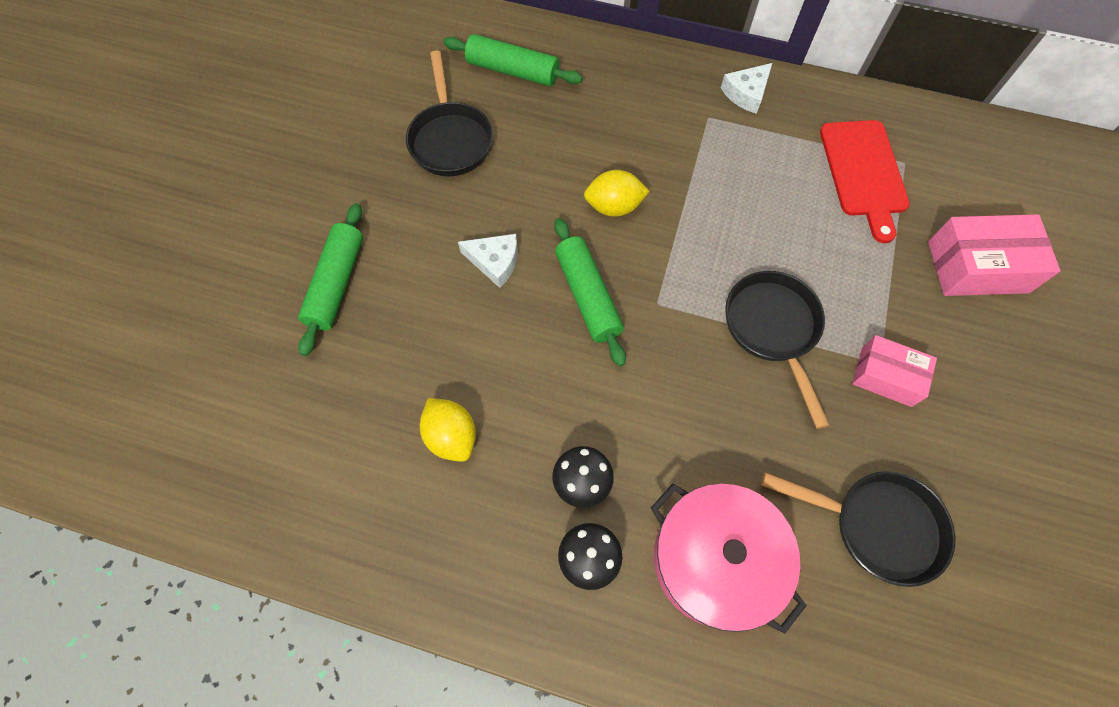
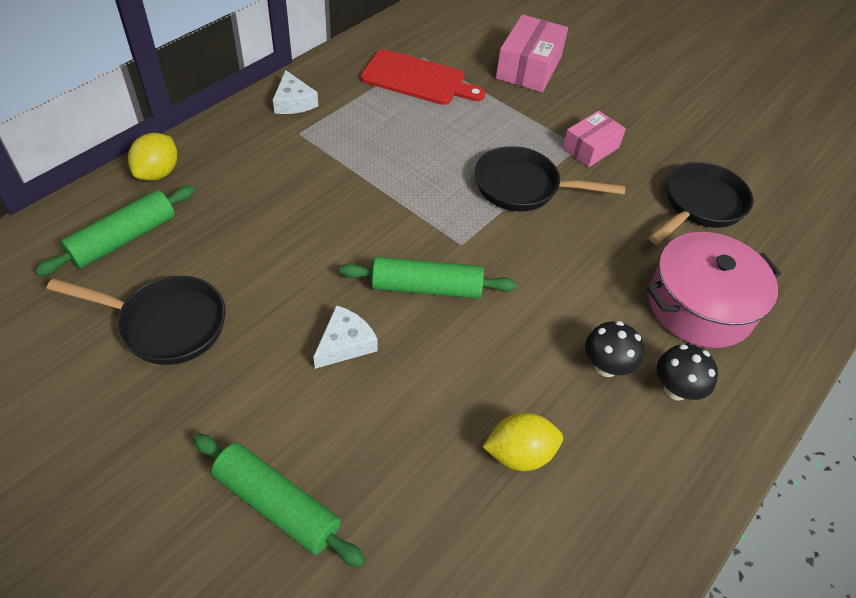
camera: 70 degrees left, 15 degrees down
yellow lemon [584,170,650,217] -> yellow lemon moved to [128,133,177,181]

